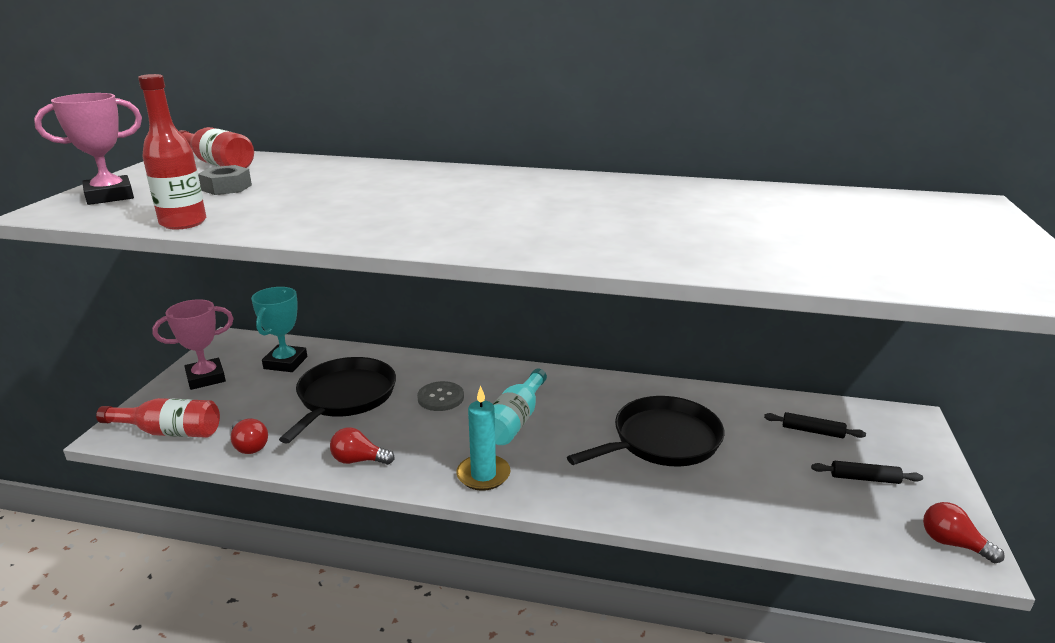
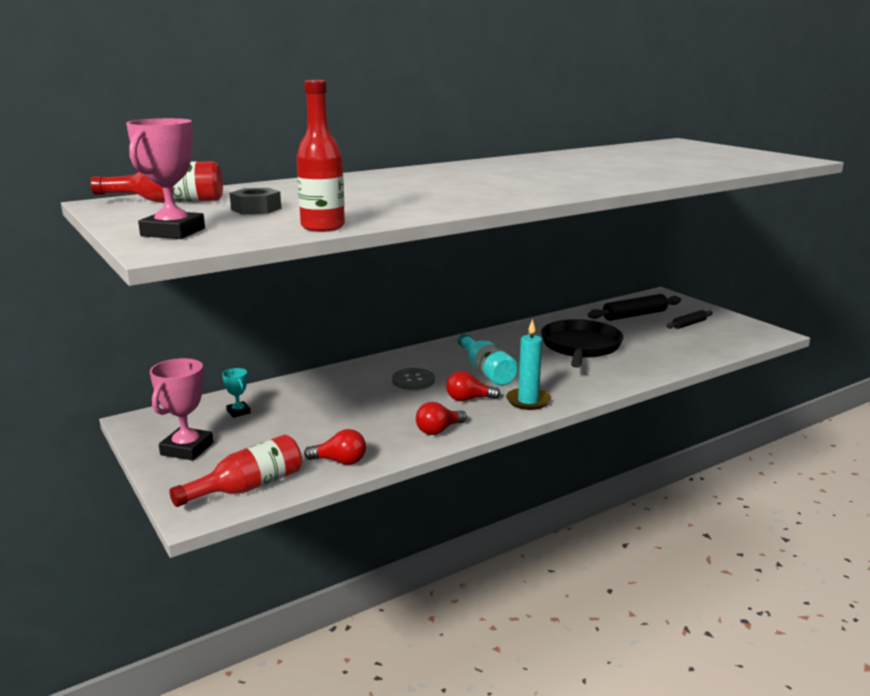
camera: 45 degrees left, 5 degrees down
turquoise trophy [251,287,307,372] -> turquoise trophy [222,368,251,418], size x0.53
black pan [279,357,396,444] -> none
black rolling pin [764,412,866,438] -> black rolling pin [588,294,681,321], size x1.68
red light bulb [923,502,1004,563] -> red light bulb moved to [446,371,500,401]

